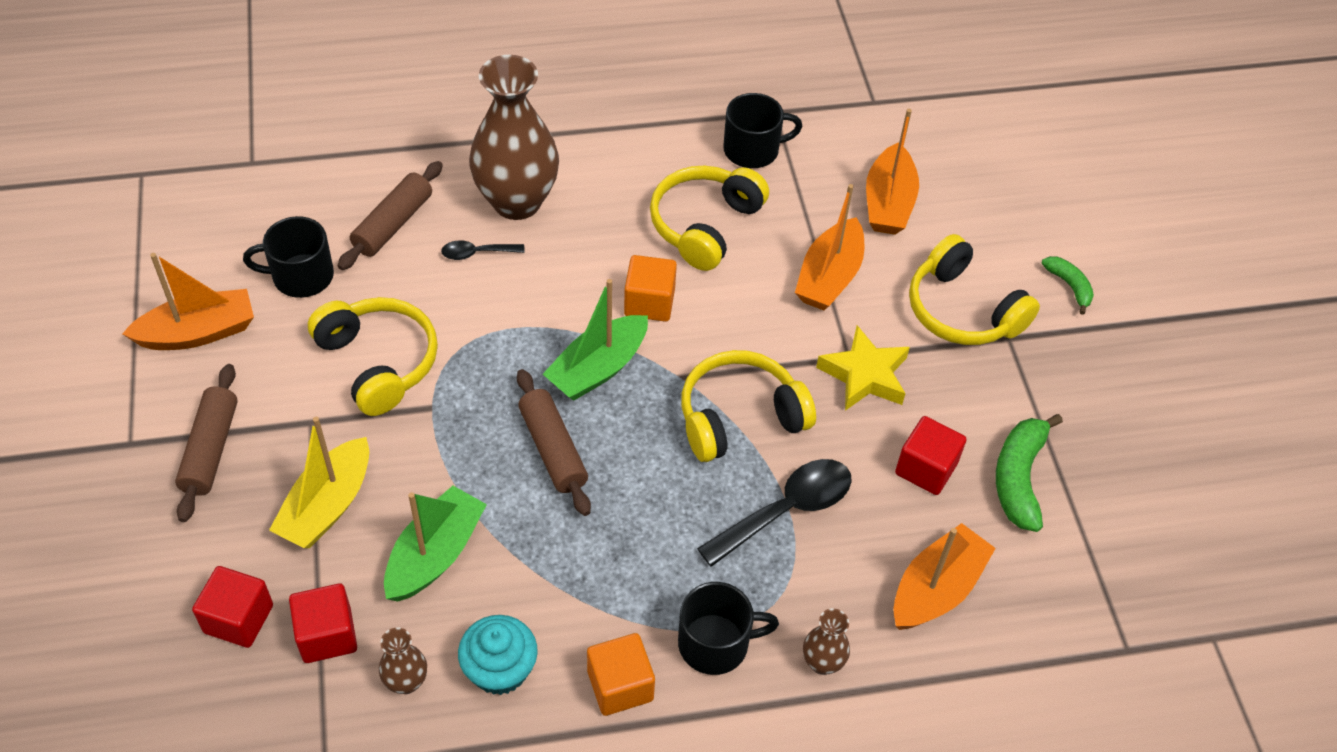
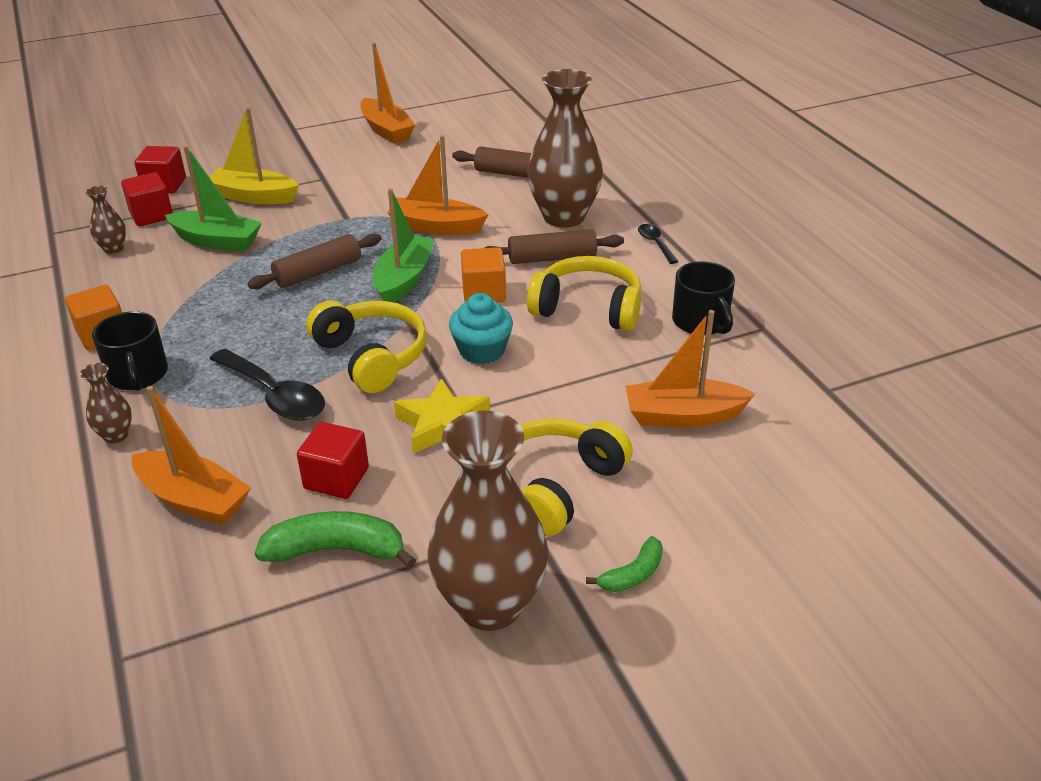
camera: 80 degrees right, 15 degrees down
brown rolling pin [175,364,238,522] -> brown rolling pin moved to [485,229,624,264]
black mug [243,216,334,298] -> none
yellow headphones [308,297,438,416] -> none
black spoon [441,240,525,260] -> black spoon moved to [638,224,678,264]
turquoise cupcake [458,615,538,695] -> turquoise cupcake moved to [449,293,513,364]
green boat [543,279,648,401] -> green boat turned 75 degrees clockwise [373,188,434,302]
orange boat [795,184,864,310] -> orange boat moved to [387,135,488,235]
none -> brown vase [428,410,548,631]

